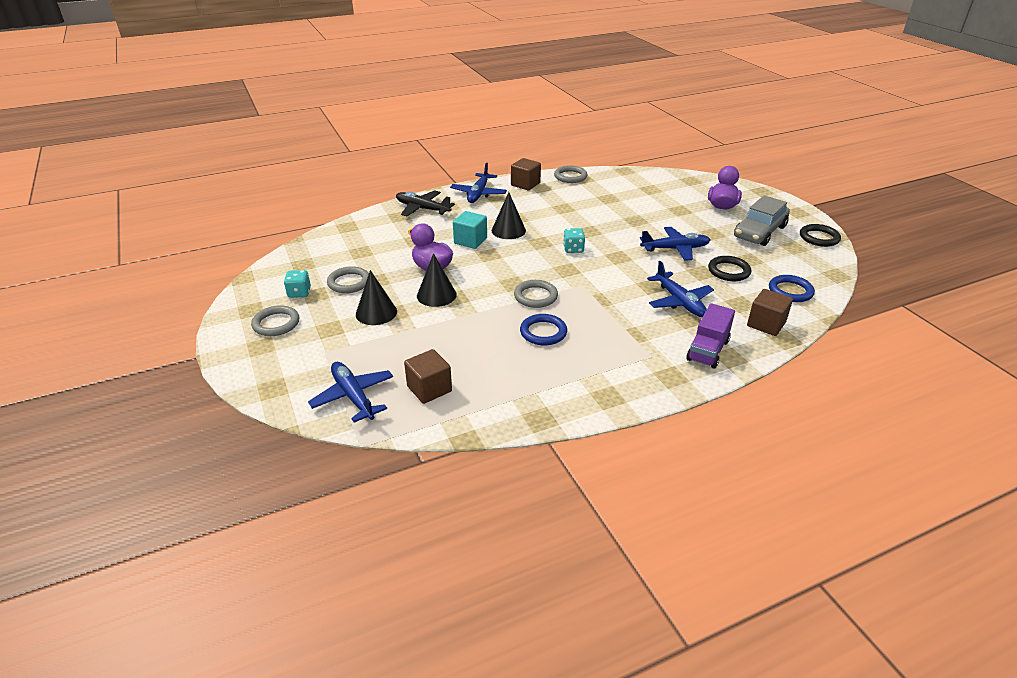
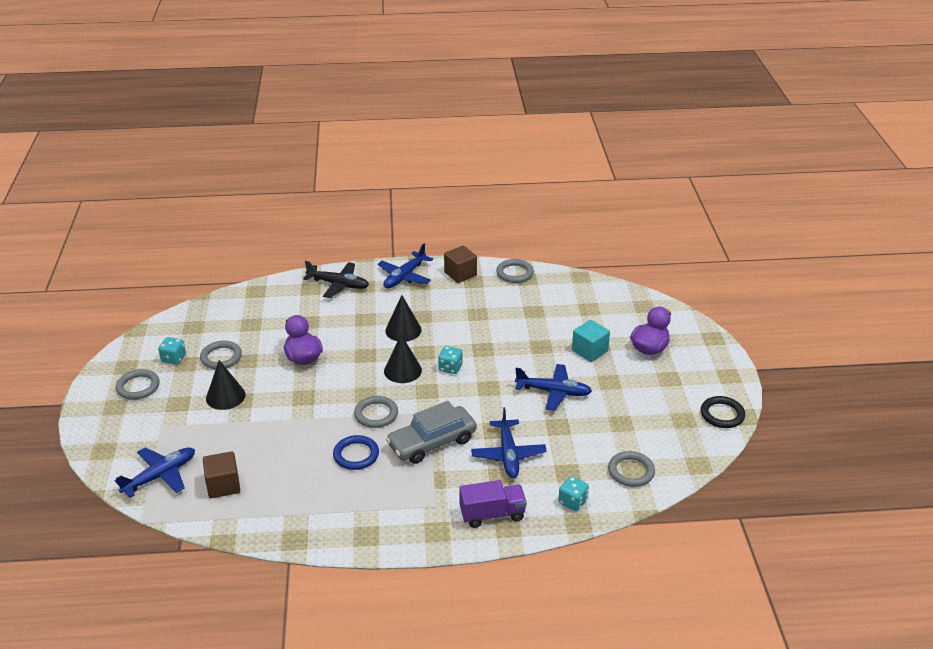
camera: 20 degrees right, 0 degrees up
blue plane [308,362,393,422] -> blue plane turned 60 degrees clockwise [114,447,195,498]
black plane [396,190,455,216] -> black plane turned 150 degrees clockwise [303,261,369,298]
black cone [417,253,457,307] -> black cone moved to [384,335,422,383]
turquoise cube [453,211,487,249] -> turquoise cube moved to [572,320,610,362]
purple truck [687,303,735,369] -> purple truck turned 150 degrees counterclockwise [459,480,527,528]
black ring [708,256,751,281] -> none
grey car [734,195,790,246] -> grey car moved to [386,401,477,464]
brown cube [747,289,793,336] -> turquoise dice [558,476,589,511]
blue ring [769,275,815,302] -> grey ring [608,451,655,487]

